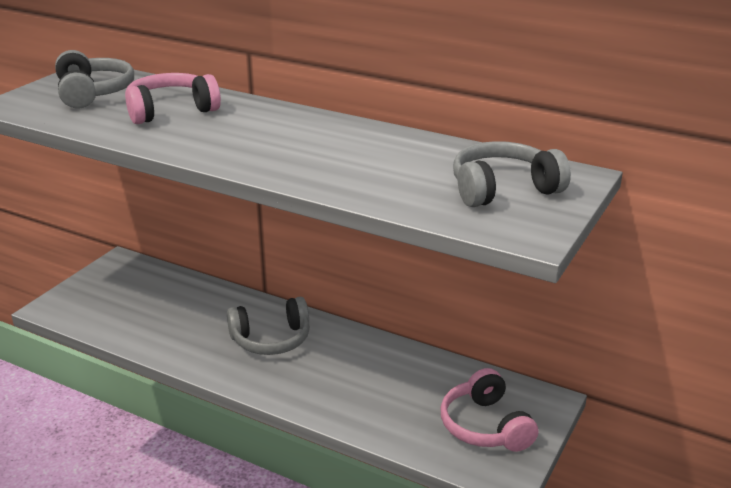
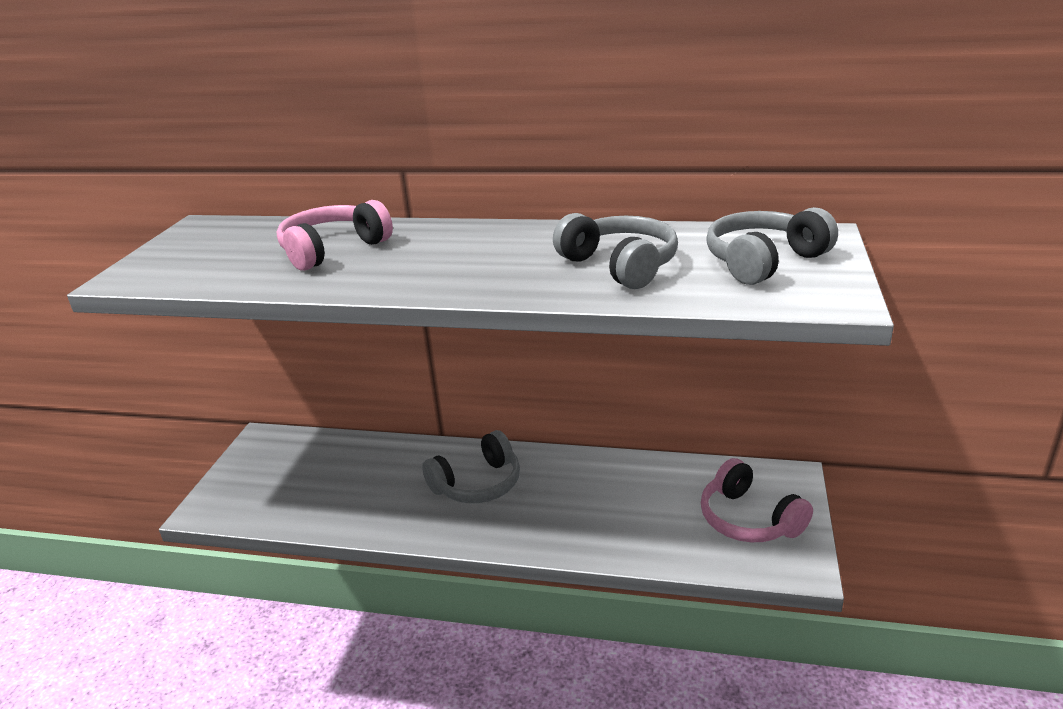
camera: 15 degrees left, 0 degrees up
grey headphones [55,50,134,108] -> grey headphones moved to [553,213,678,289]

